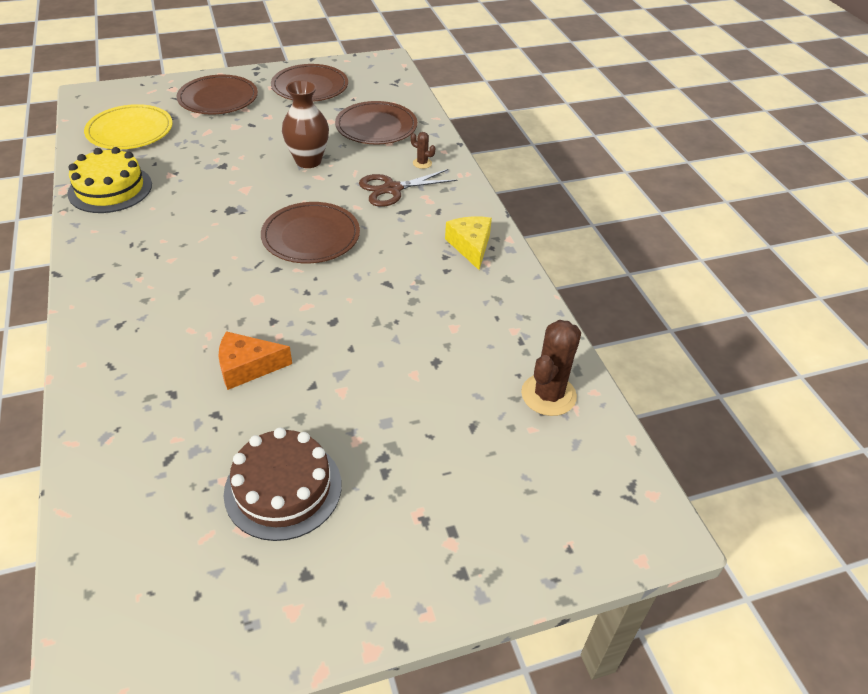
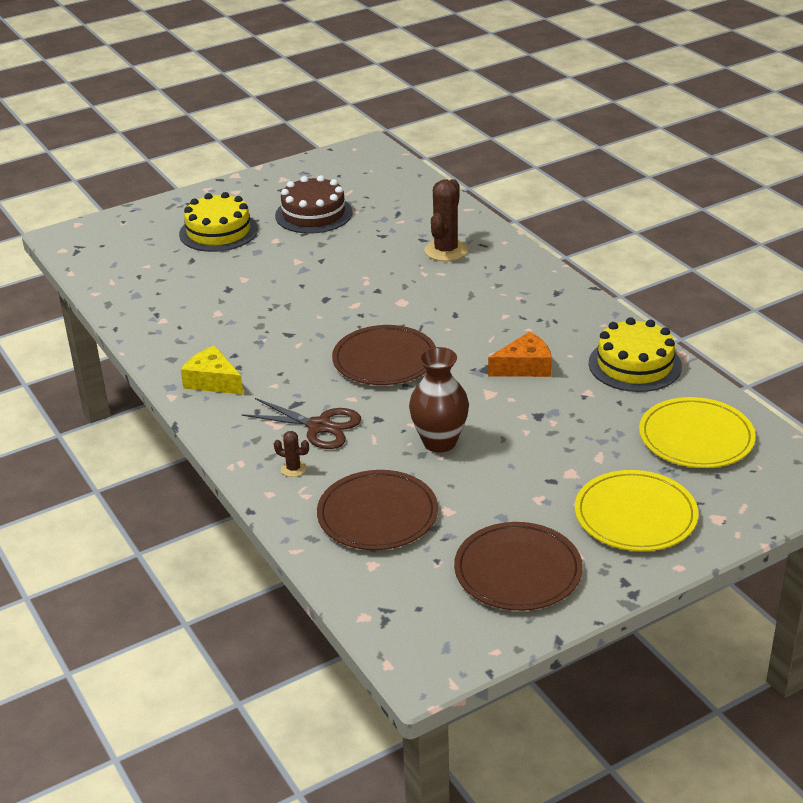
camera: 170 degrees right, 10 degrees down
brown plate [177,75,258,114] -> yellow plate [575,470,699,551]
orange cheese [219,331,292,390] -> orange cheese moved to [488,332,552,377]
brown scissors [359,169,457,207] -> brown scissors turned 60 degrees clockwise [242,398,361,449]
yellow cheese [445,216,492,270] -> yellow cheese turned 150 degrees clockwise [181,345,243,395]
brown cactus [521,320,581,416] -> brown cactus moved to [424,179,468,261]
none -> yellow cake [179,192,258,252]

